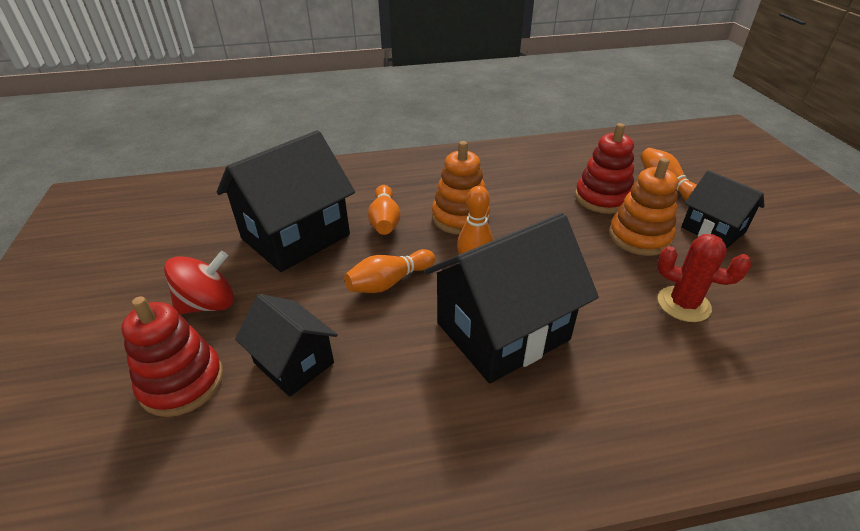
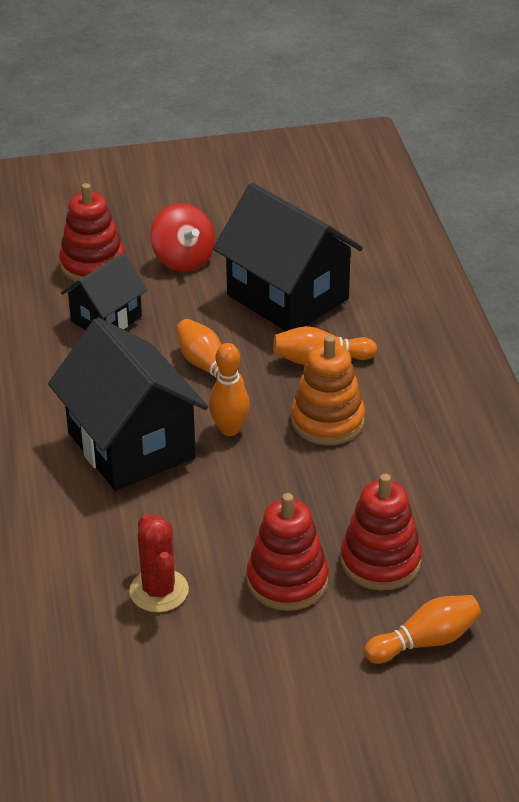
camera: 90 degrees right, 0 degrees up
orange stacking toy [609,158,678,256] -> red stacking toy [247,493,328,611]
red cactus [657,234,751,322] -> red cactus turned 45 degrees counterclockwise [129,514,189,612]
black house [681,170,765,248] -> none

